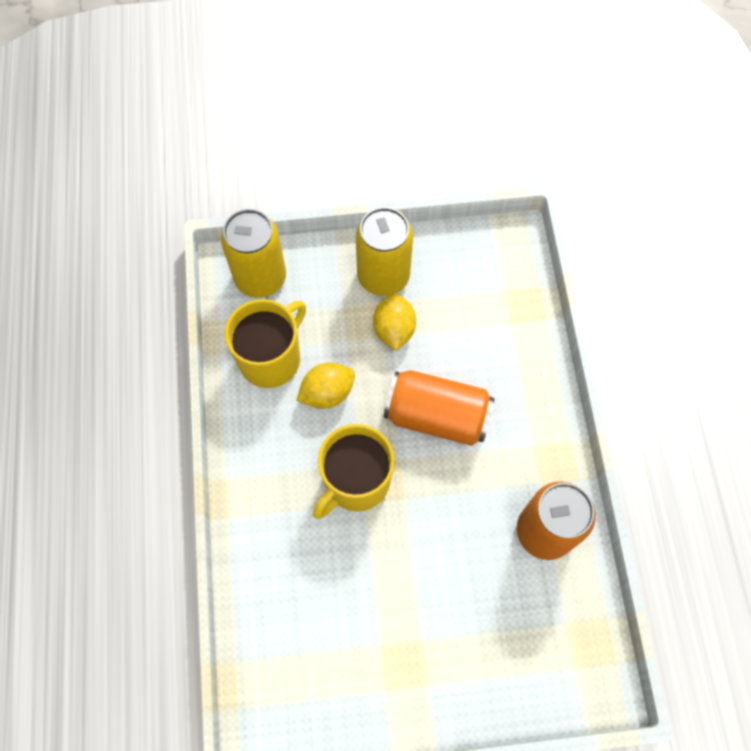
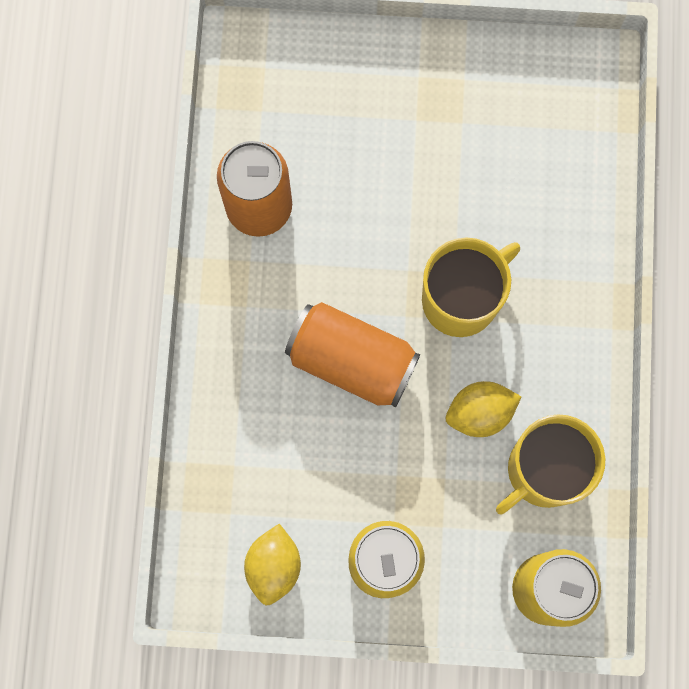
camera: 170 degrees left, 10 degrees up
yellow lemon [373,293,416,351] -> yellow lemon moved to [244,524,301,606]

